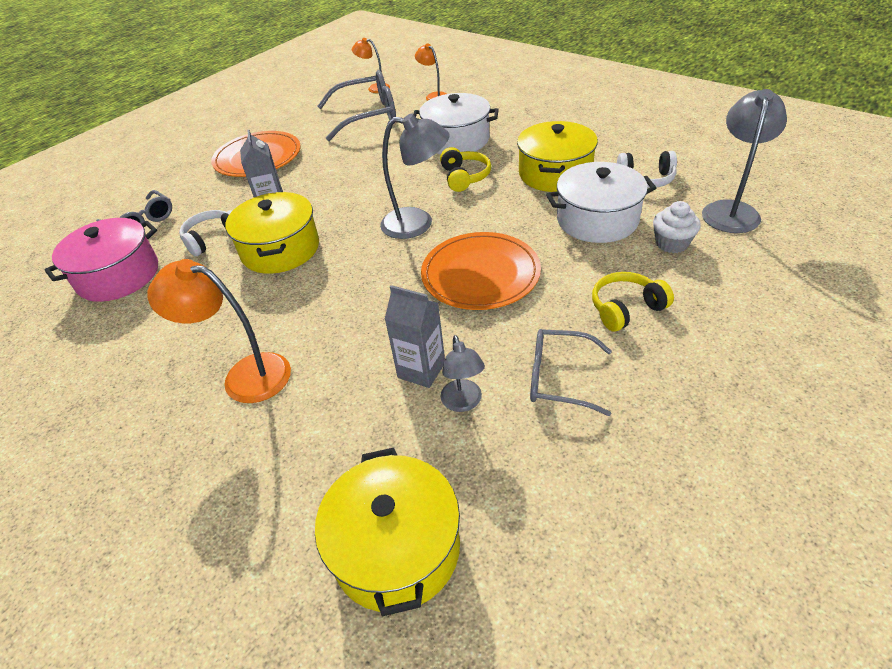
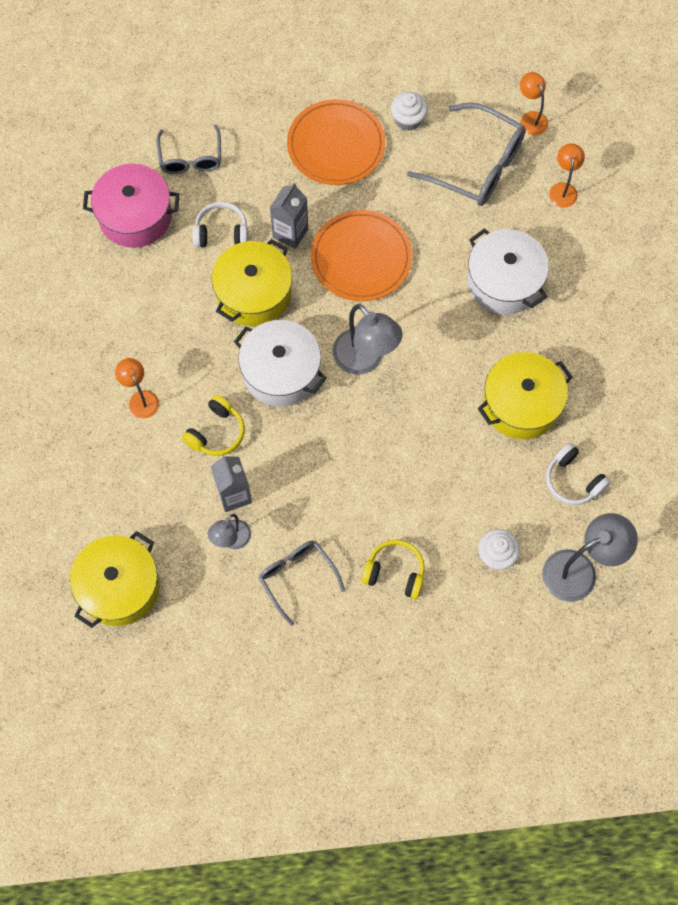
camera: 40 degrees right, 25 degrees up
orange lamp [148,259,291,403] -> orange lamp [115,358,159,418], size x0.59
orange plate [421,232,541,310] -> orange plate moved to [311,210,412,301]
yellow headphones [440,147,491,192] -> yellow headphones moved to [182,395,245,456]
white pot [546,162,656,243] -> white pot moved to [234,320,326,407]
none -> white cupcake [391,92,428,131]

